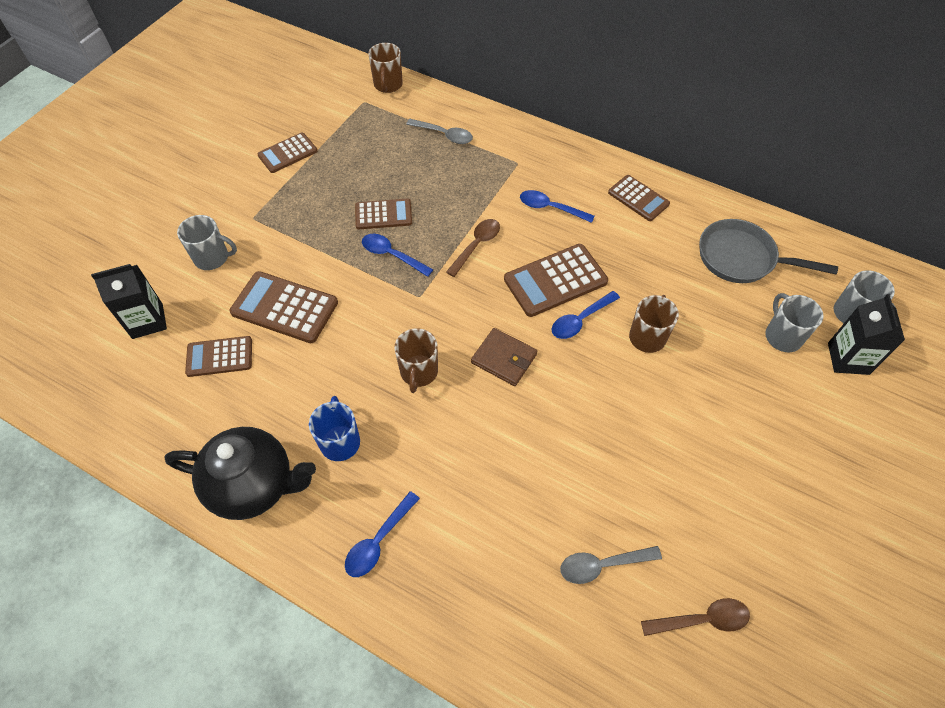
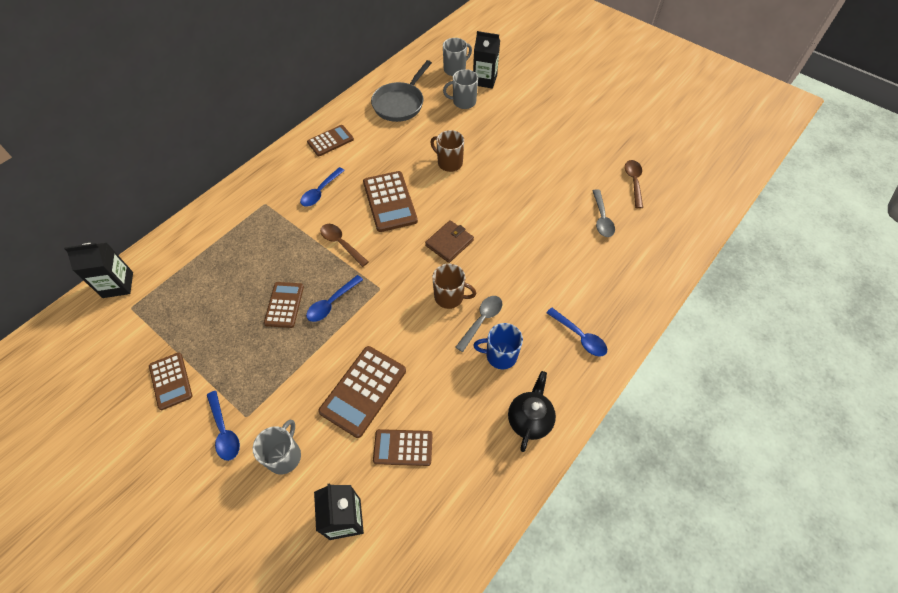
camera: 80 degrees left, 0 degrees up
black teapot [164,427,316,520] -> black teapot [508,371,556,452], size x0.65
brown calculator [185,336,252,377] -> brown calculator turned 90 degrees clockwise [373,429,433,466]
brown mug [368,43,403,93] -> black carton [64,243,133,298]
grey spoon [406,119,473,144] -> grey spoon moved to [455,296,502,352]
blue spoon [552,291,620,339] -> blue spoon moved to [207,391,240,461]

